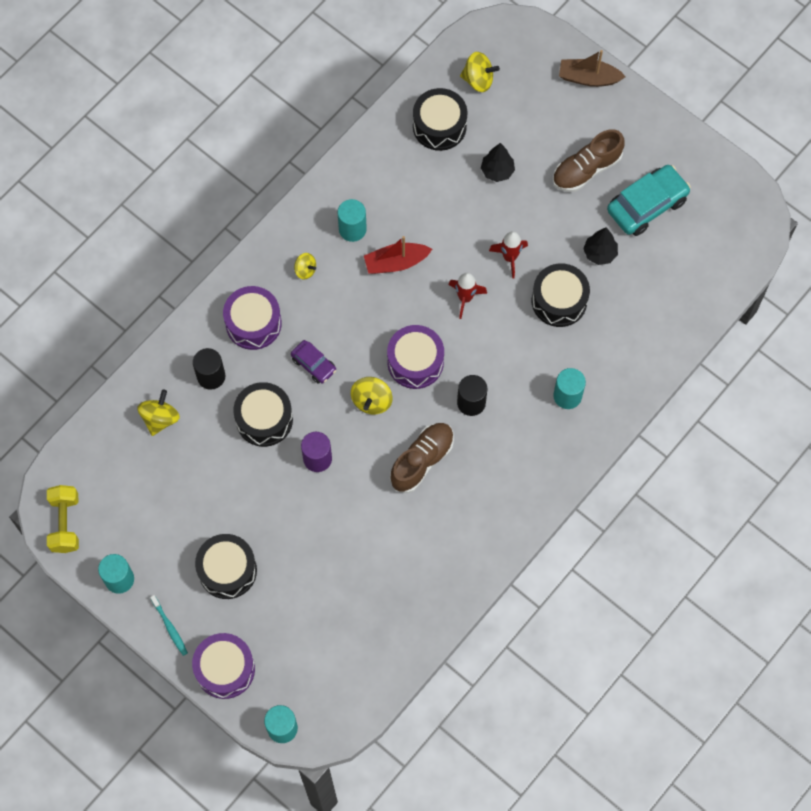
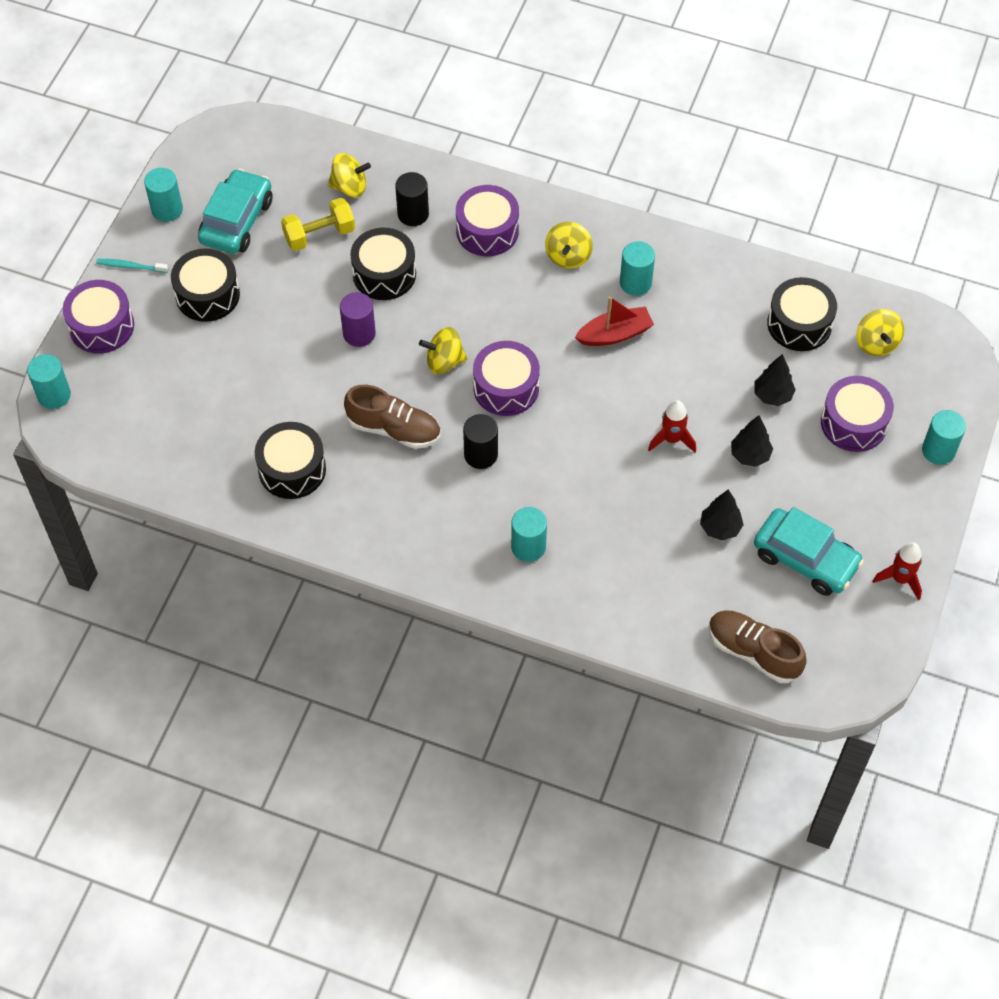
camera: 70 degrees right, 10 degrees down
yellow dumbbell [47,485,79,553] -> yellow dumbbell moved to [281,198,355,251]
turquoise toothbrush [150,595,188,656] -> turquoise toothbrush turned 60 degrees clockwise [96,259,168,273]
purple car [291,340,336,384] -> none
yellow spinning top [294,253,316,280] -> yellow spinning top [545,222,593,269], size x1.55
red boat [364,236,432,274] -> red boat turned 105 degrees clockwise [575,296,654,346]
red rocket [448,273,487,319] -> red rocket moved to [872,542,922,600]
black drum [532,263,590,327] -> black drum moved to [255,422,326,499]
brown shoe [553,129,625,192] -> brown shoe moved to [709,610,807,683]
brown boat [559,50,626,87] -> turquoise cylinder [922,410,966,465]
none -> turquoise car [198,169,272,254]
none -> black tree [731,415,773,467]
none -> purple drum [821,376,894,452]

